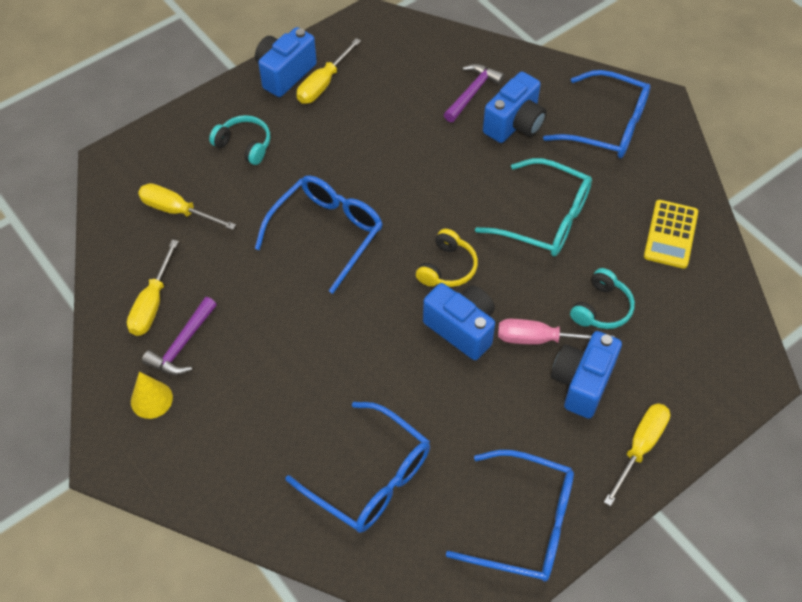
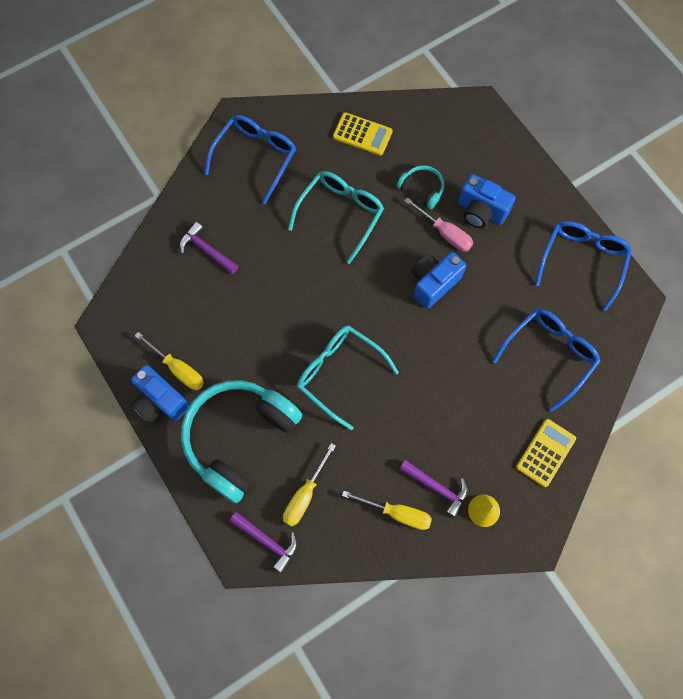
camera: 85 degrees left, 15 degrees up
turquoise headphones [209,115,270,165] -> turquoise headphones [181,380,302,503], size x2.29
blue glasses [255,175,383,294] -> turquoise glasses [297,326,399,430]
yellow headphones [416,229,478,287] -> none
blue camera [483,72,547,143] -> none
pink screwdriver [498,319,615,344] -> pink screwdriver turned 60 degrees counterclockwise [405,197,473,252]
yellow screwdriver [604,403,670,506] -> none
none -> purple hammer [229,512,297,573]
none -> yellow calculator [516,419,576,487]

